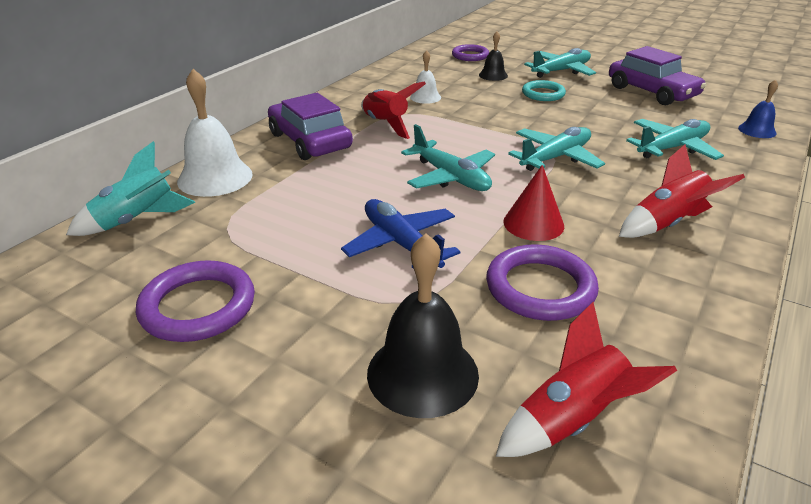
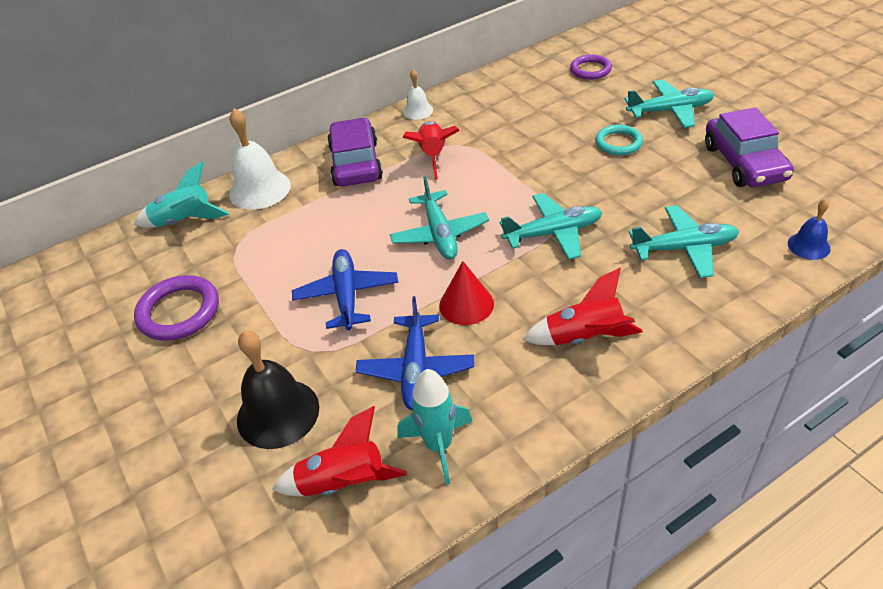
camera: 30 degrees right, 10 degrees up
white bell [410,50,441,104] -> white bell moved to [403,69,433,120]
black bell [479,31,508,81] -> none
purple ring [486,244,599,321] -> blue plane [356,296,474,410]
none -> turquoise rocket [398,369,472,485]

